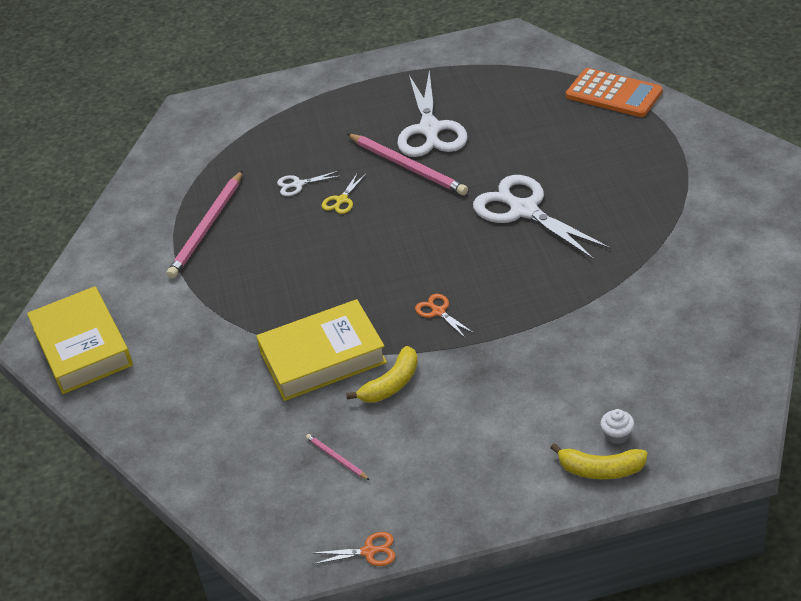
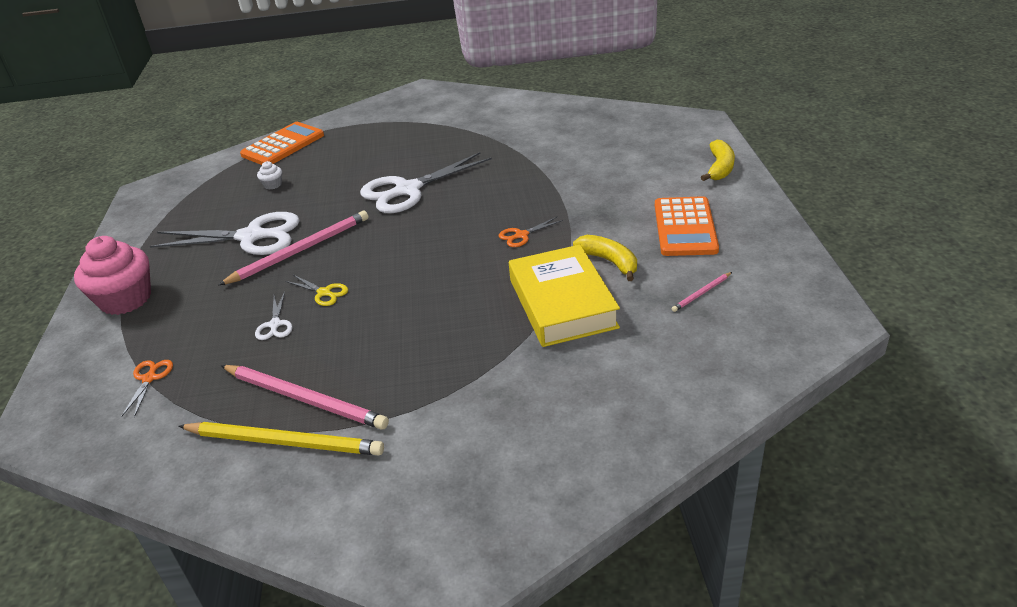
camera: 85 degrees left, 5 degrees down
yellow book [27,286,133,394] -> none
orange scissors [312,532,396,566] -> orange scissors moved to [121,360,173,418]
white cupcake [600,409,634,444] -> white cupcake moved to [257,161,282,189]
none -> pink cupcake [74,236,151,315]
none -> yellow pencil [178,422,384,456]
none -> orange calculator [655,196,719,256]

